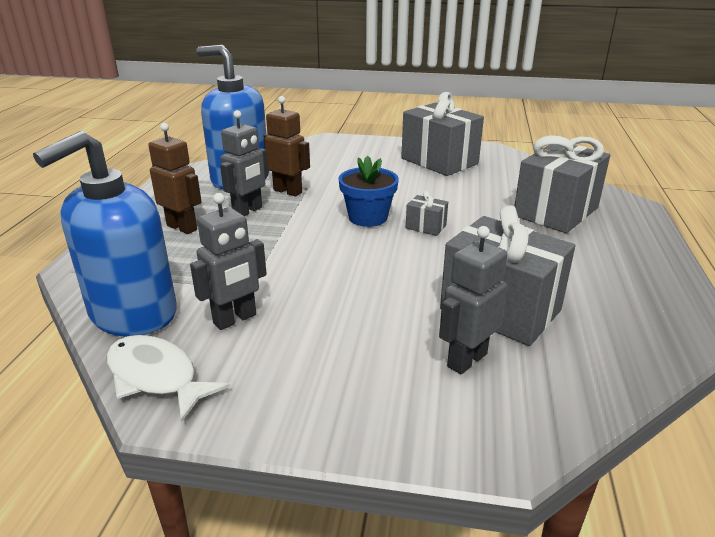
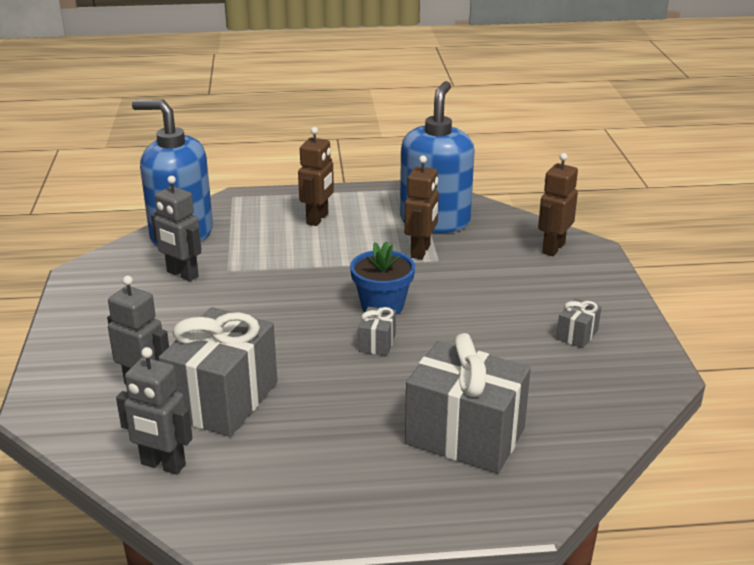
camera: 75 degrees right, 0 degrees up
white fish [107,335,230,422] -> none
grey robot [220,110,268,216] -> grey robot moved to [116,347,193,474]
grey gift [401,92,484,176] -> grey gift [556,298,601,348], size x0.44
none -> brown robot [538,153,578,256]

